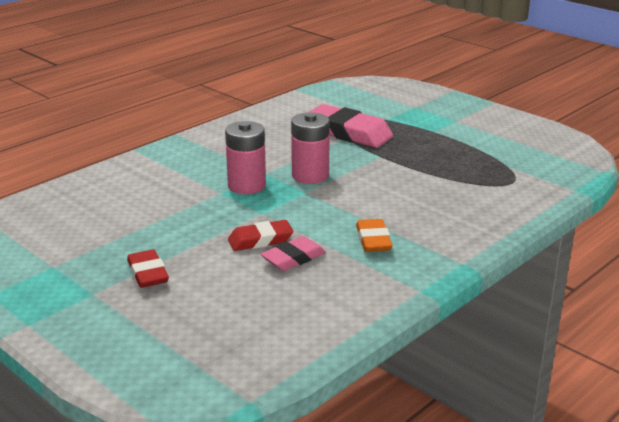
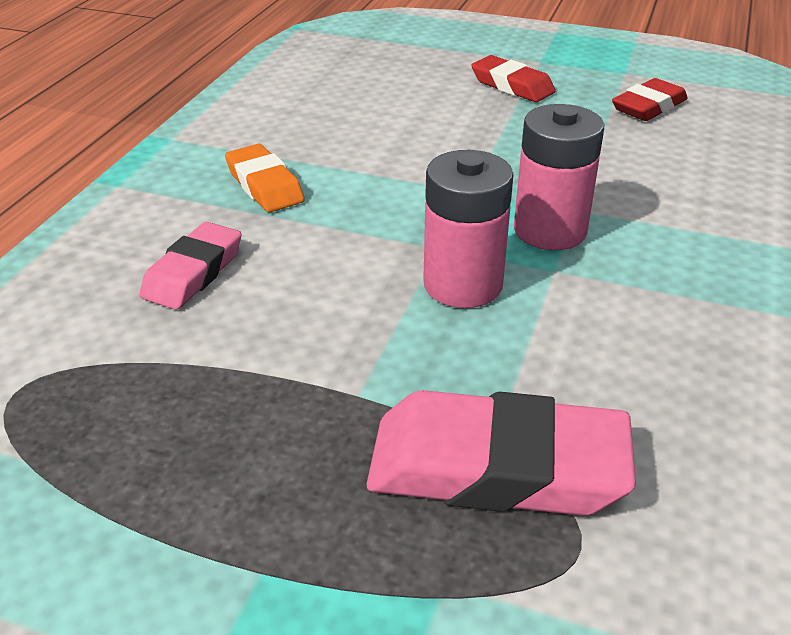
camera: 155 degrees right, 10 degrees up
red eraser [228,220,293,251] -> red eraser moved to [612,78,688,121]
pink eraser [261,236,326,271] -> pink eraser moved to [140,222,241,310]

